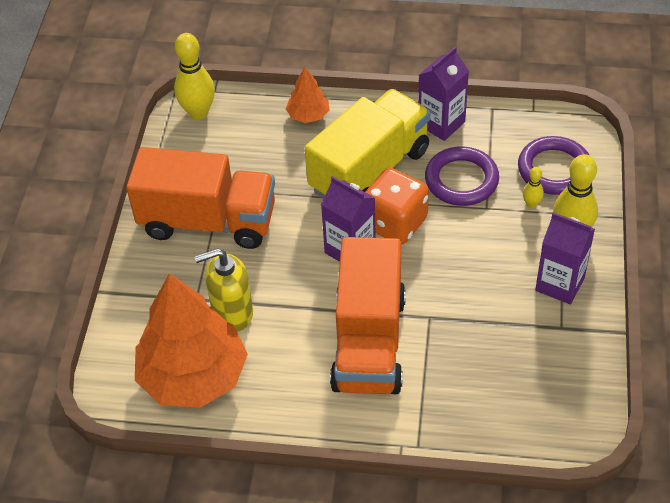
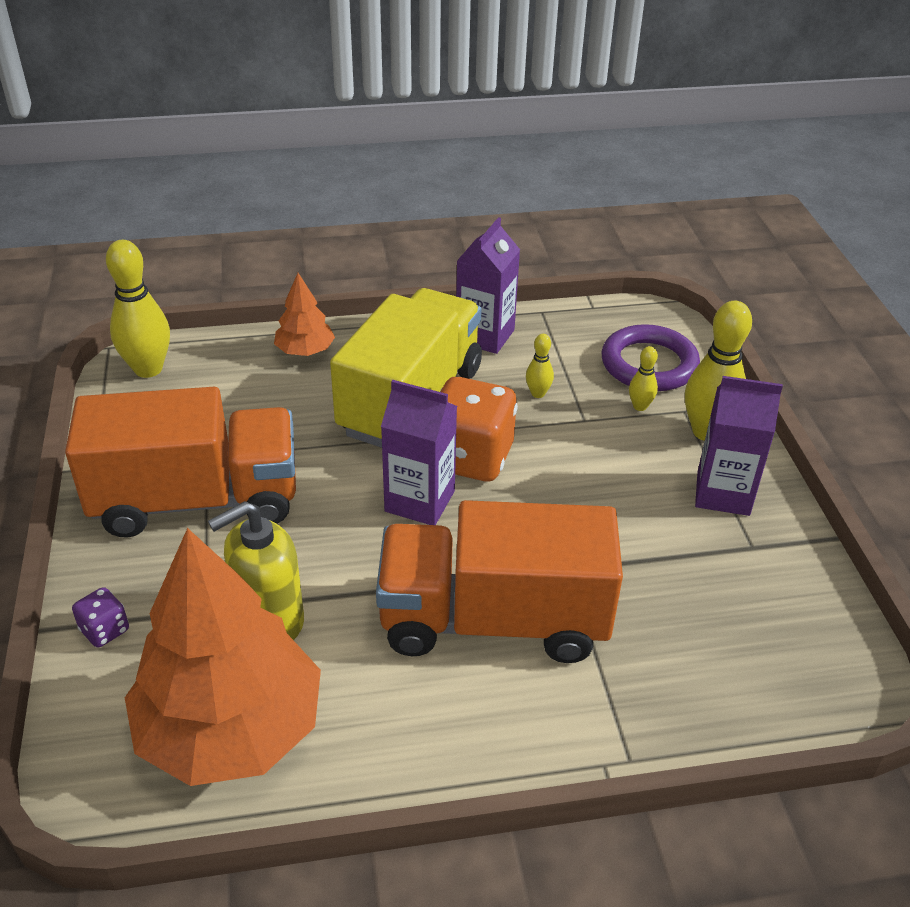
camera: 20 degrees left, 10 degrees down
orange truck [330,237,406,394] -> orange truck turned 105 degrees clockwise [376,500,623,663]
purple ring [425,146,499,206] -> yellow bowling pin [526,334,554,398]
none -> purple dice [72,587,129,647]

